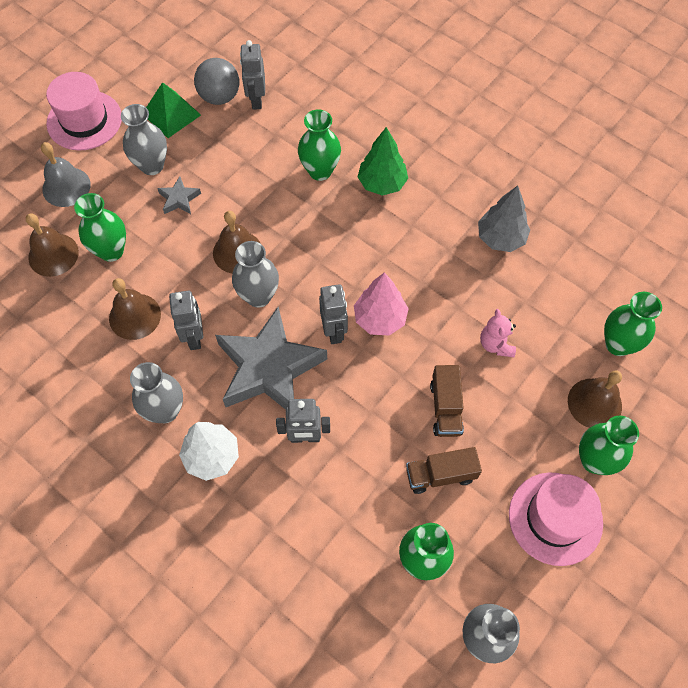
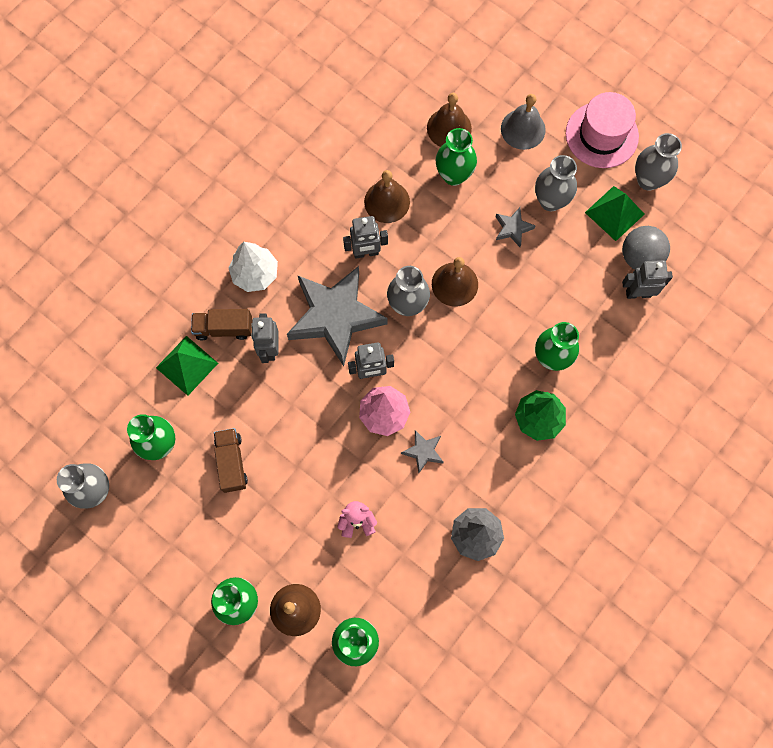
camera: 90 degrees right, 10 degrees up
grey vase [130,362,183,423] -> grey vase moved to [635,133,682,191]
brown truck [430,365,464,437] -> brown truck moved to [191,309,252,340]
pink hat [509,472,603,566] -> none
none -> green pyramid [156,336,218,396]
none -> grey star [401,430,444,473]

